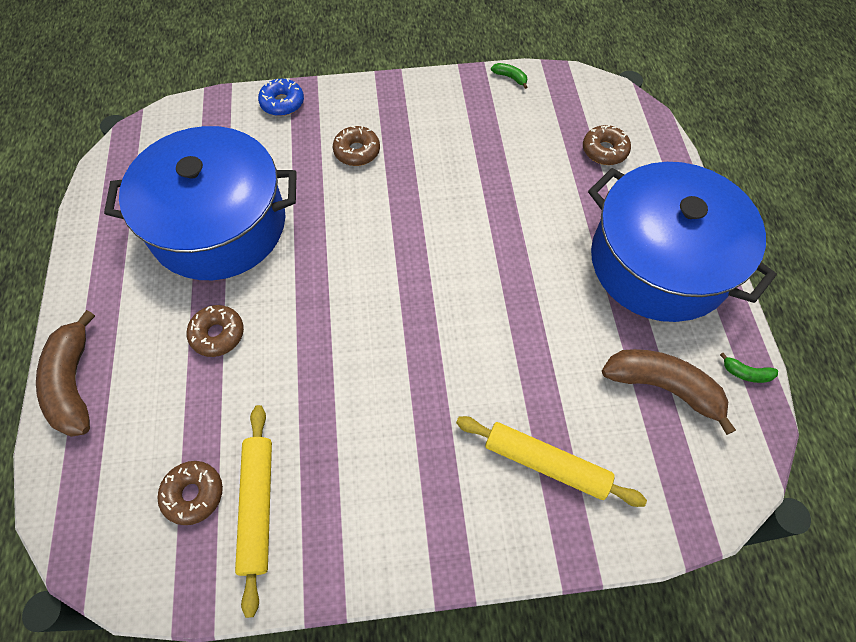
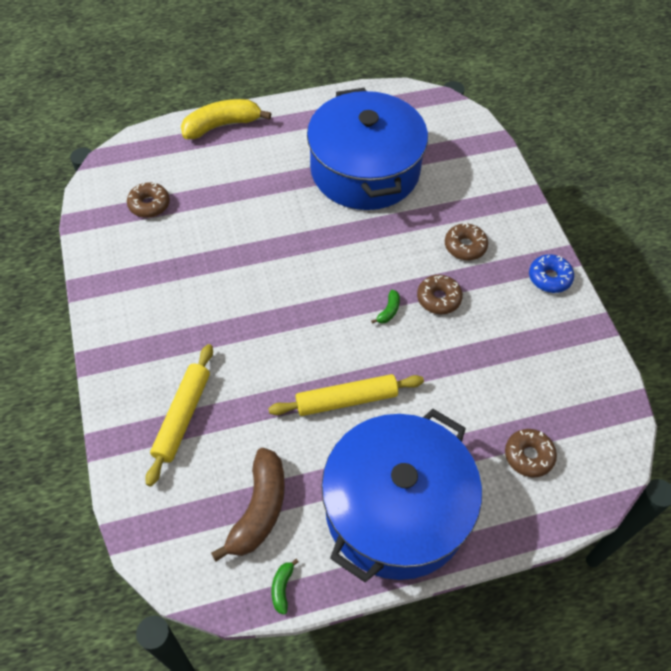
camera: 80 degrees right, 5 degrees down
brown banana [36,310,95,437] -> yellow banana [181,99,271,139]
brown donut [187,305,244,357] -> brown donut moved to [417,275,463,314]
yellow rolling pin [235,405,272,618] -> yellow rolling pin moved to [268,374,424,416]
blue donut [258,78,304,116] -> blue donut moved to [529,254,574,293]
green banana [491,63,528,89] -> green banana moved to [371,290,400,324]

